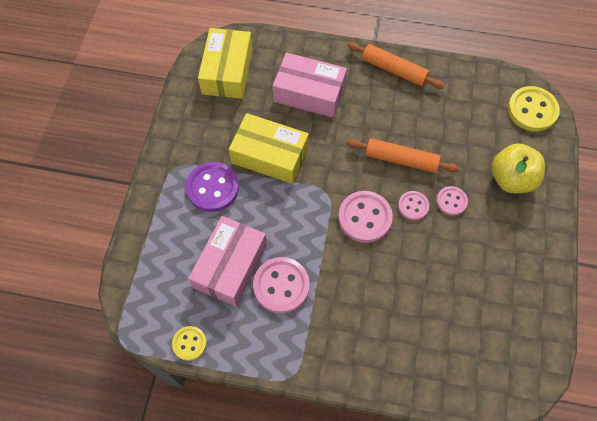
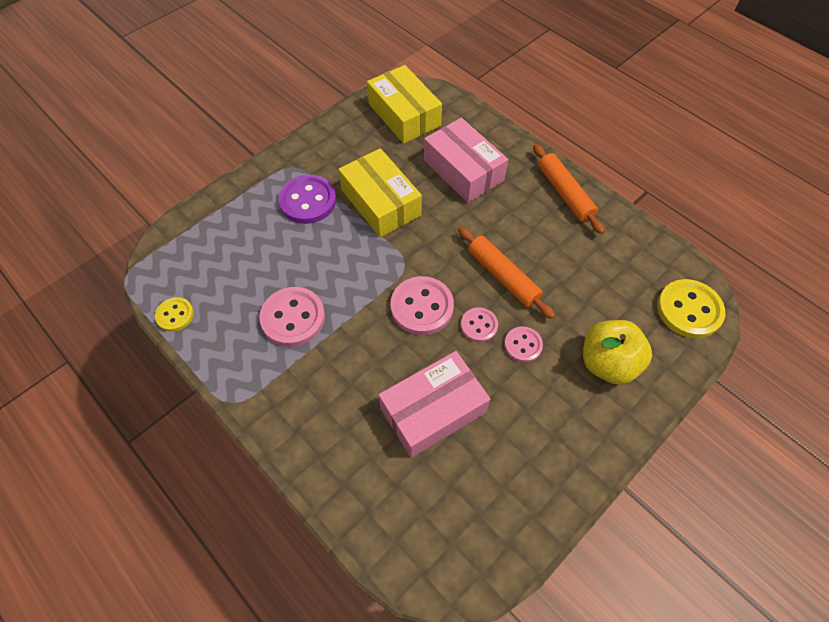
camera: 35 degrees right, 5 degrees down
pink box [188,216,267,307] -> pink box moved to [379,351,490,458]
yellow box [198,28,253,99] -> yellow box turned 75 degrees counterclockwise [367,65,442,144]

